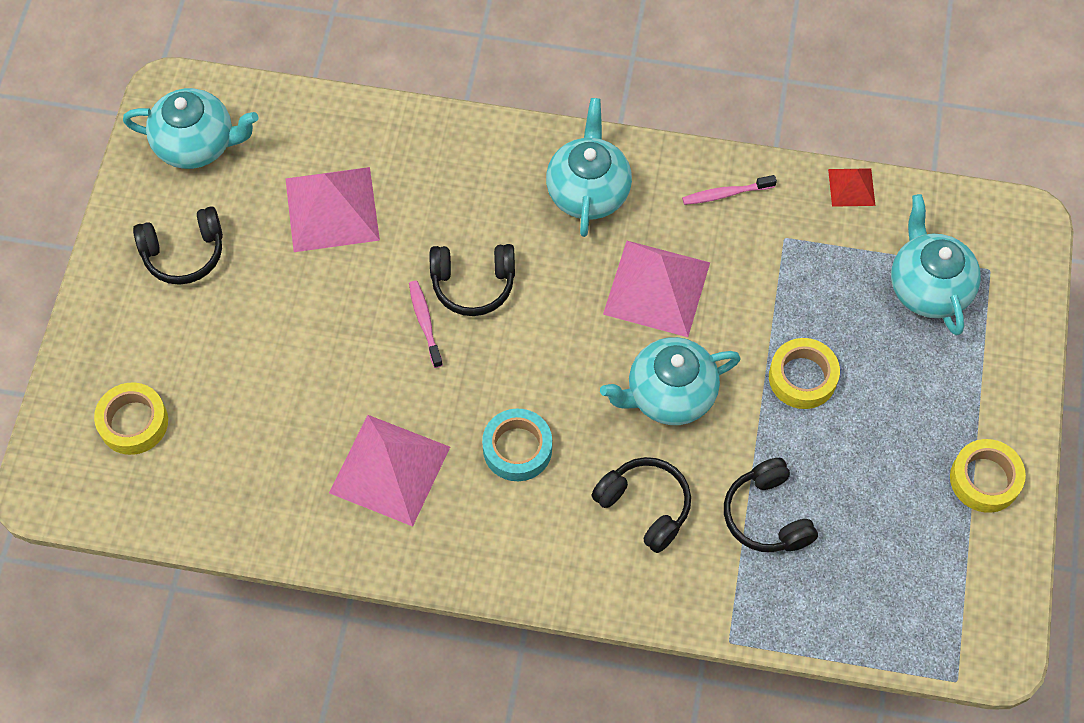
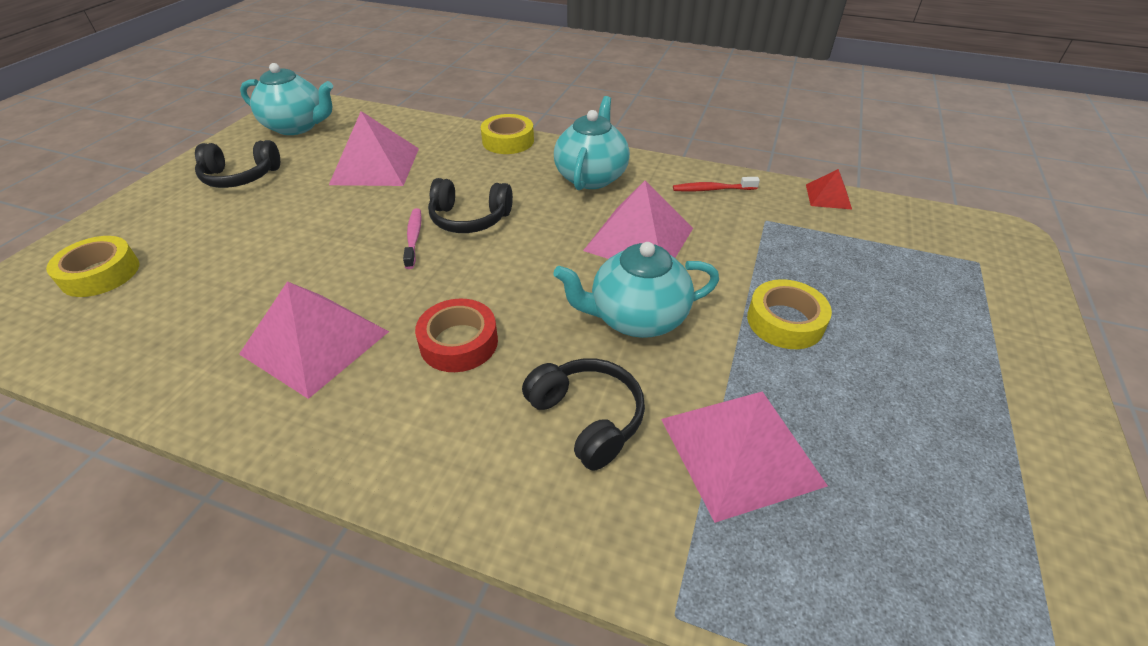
camera: 10 degrees right, 20 degrees down
turquoise tape [482,408,552,481] -> red tape [415,299,498,372]
pink toothbrush [682,175,777,205] -> red toothbrush [673,177,760,192]
black headphones [724,458,818,552] -> pink pyramid [661,391,828,523]
turquoise teapot [891,194,981,336] -> none
yellow tape [950,439,1026,513] -> yellow tape moved to [481,114,534,154]

